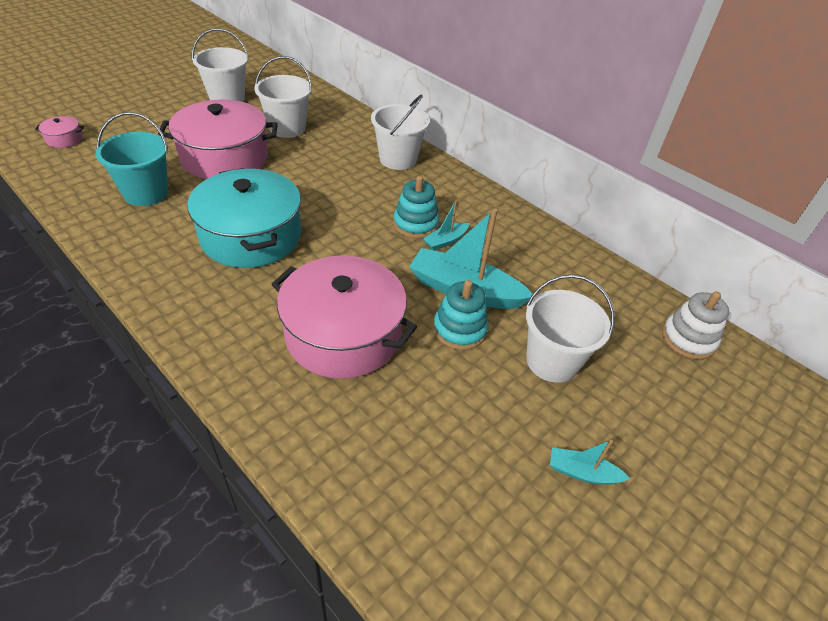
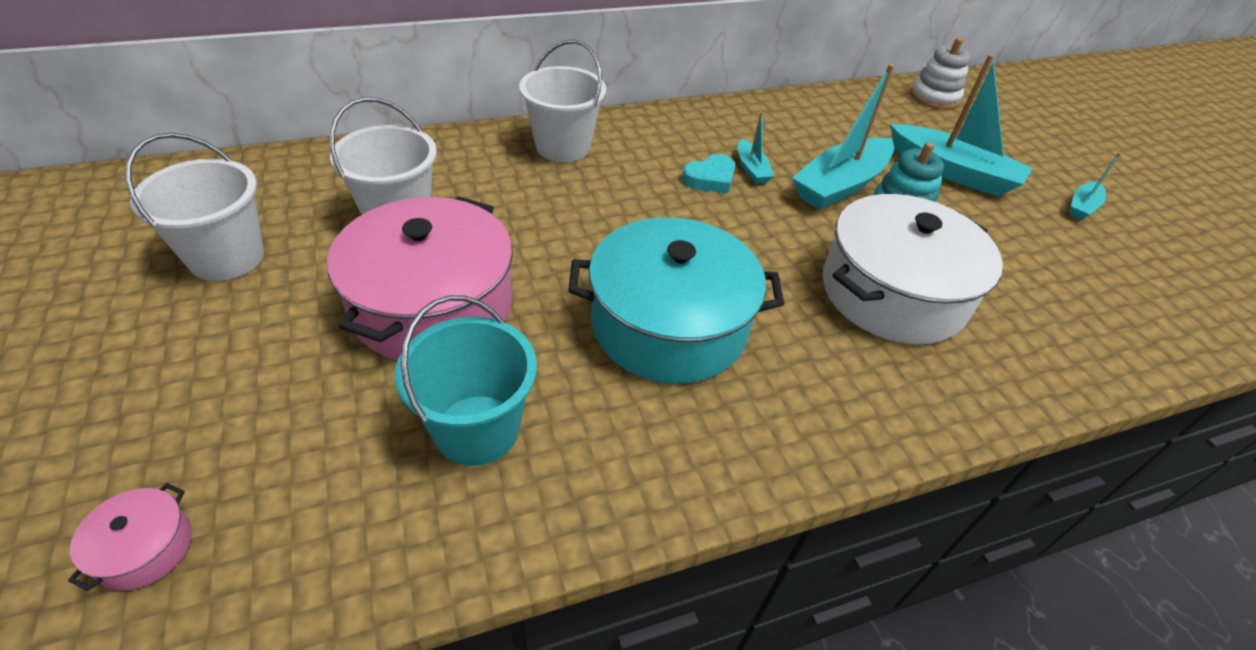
camera: 65 degrees left, 0 degrees up
pink pot [271,255,417,379] -> white pot [823,194,1003,344]
turquoise stacking toy [393,176,439,239] -> turquoise heart [682,154,736,193]
white bucket [526,274,615,383] -> turquoise boat [890,54,1032,197]

